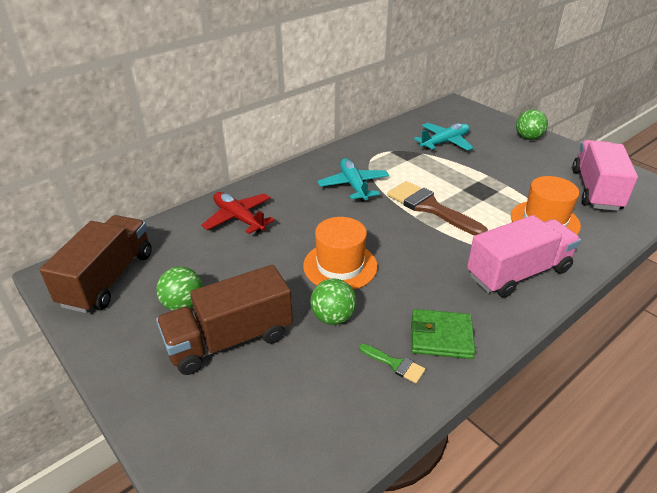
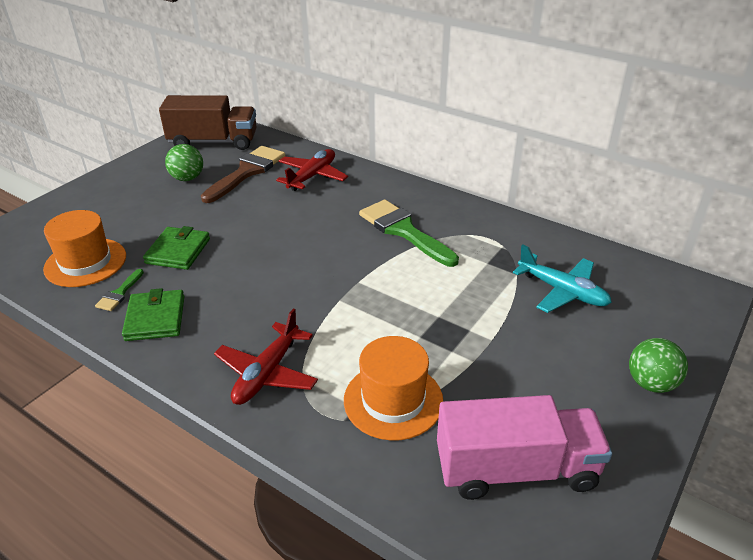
camera: 75 degrees right, 0 degrees up
brown truck [156,265,293,375] -> none
orange hat [303,217,378,290] -> orange hat moved to [43,210,126,287]
green ball [310,278,357,325] -> green wallet [143,226,210,270]
turquoise plane [318,158,389,202] -> green brush [359,200,459,267]
brown brush [387,181,488,236] -> brown brush moved to [201,146,285,203]
pink truck [467,215,581,298] -> red plane [214,308,318,405]

